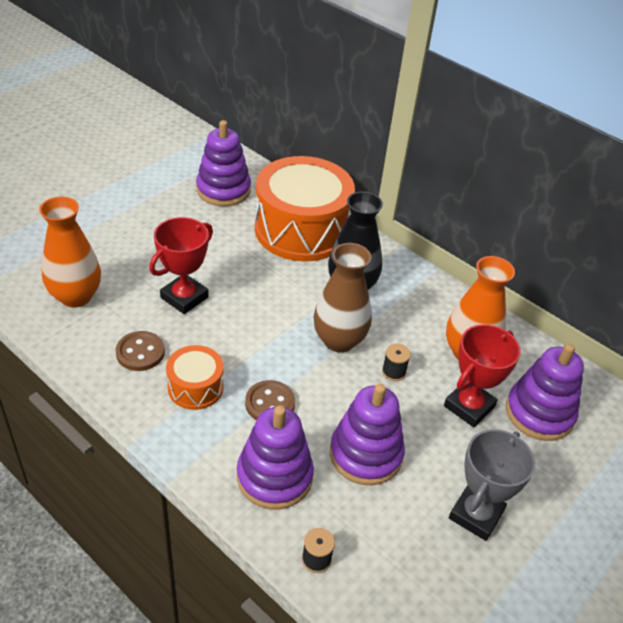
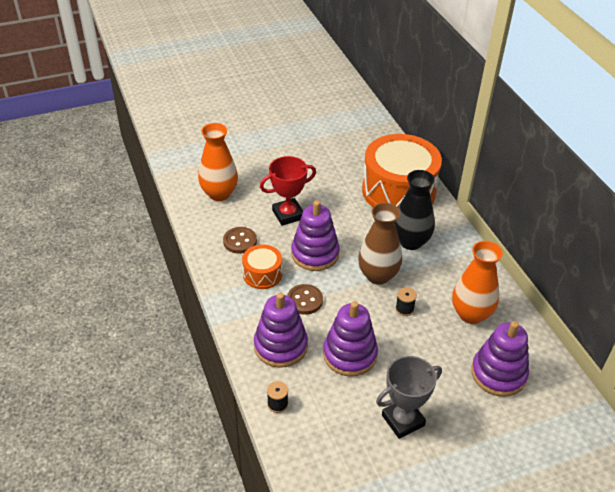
camera: 30 degrees right, 0 degrees up
purple stacking toy [196,120,251,206] -> purple stacking toy moved to [291,200,340,271]
red trophy [444,324,521,427] -> none

